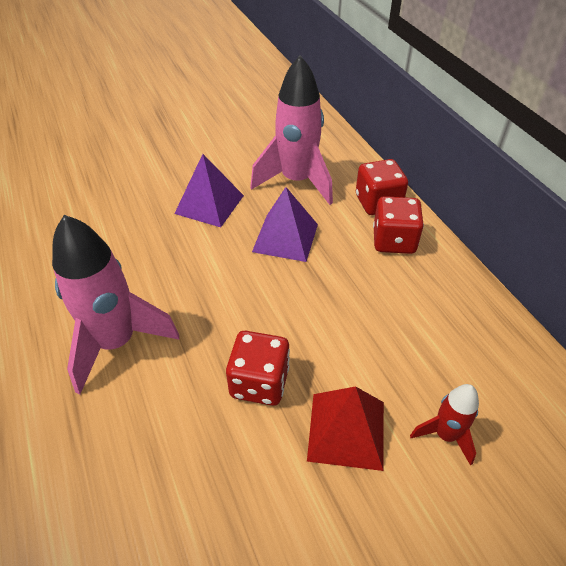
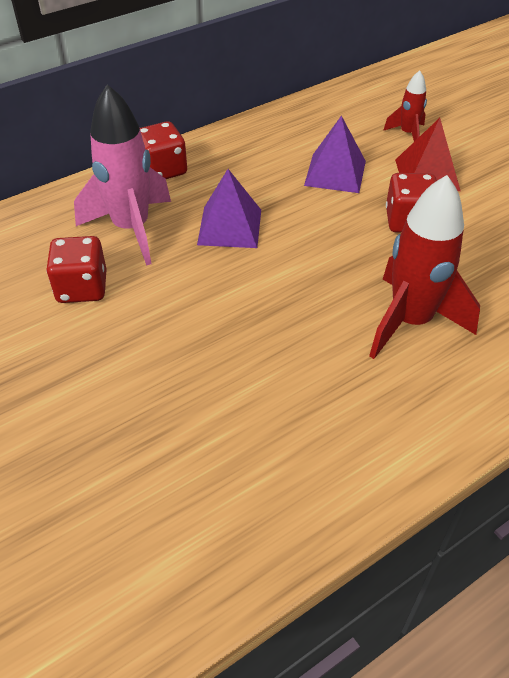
camera: 100 degrees left, 0 degrees up
pink rocket [52,215,179,394] -> red rocket [369,175,480,359]
purple pyramid [174,154,244,227] -> purple pyramid moved to [304,116,366,193]
red dice [373,196,424,254] -> red dice moved to [46,236,106,303]

